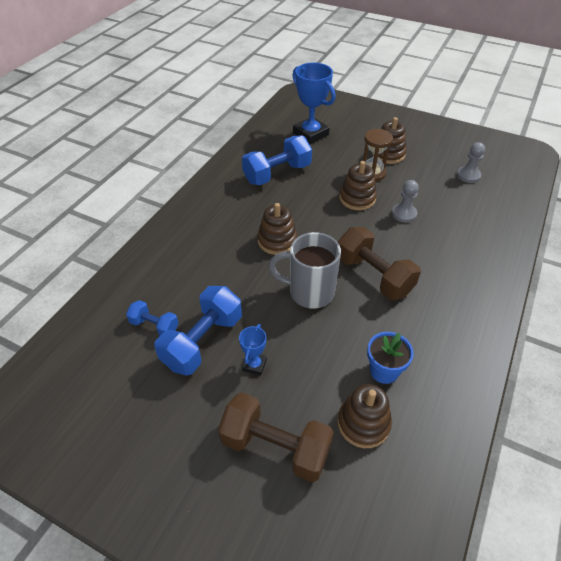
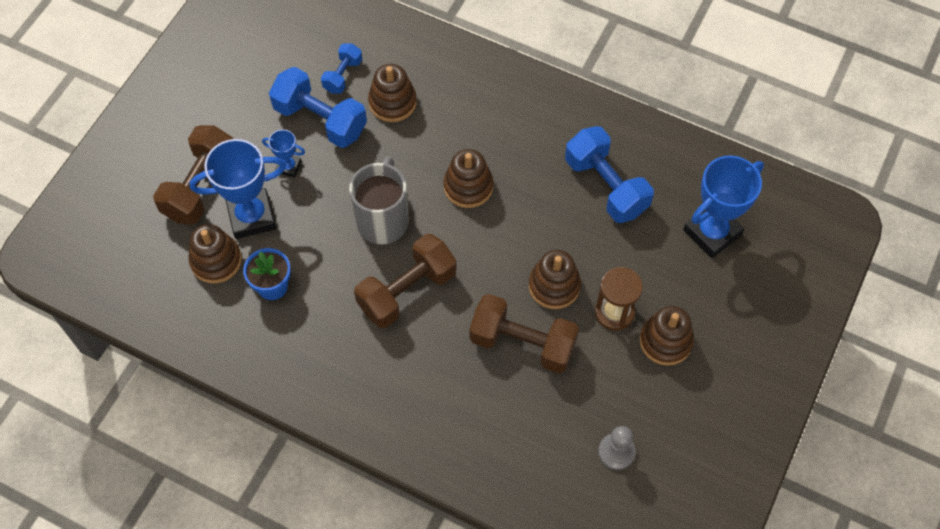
camera: 90 degrees right, 15 degrees up
grey pawn [392,180,419,223] -> brown dumbbell [469,294,579,373]
none -> blue trophy [189,139,286,239]
none -> brown stacking toy [368,64,417,122]

